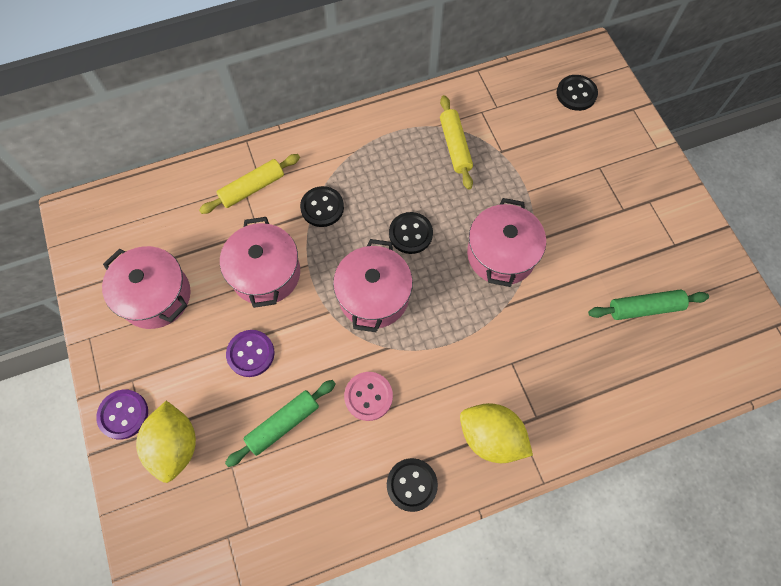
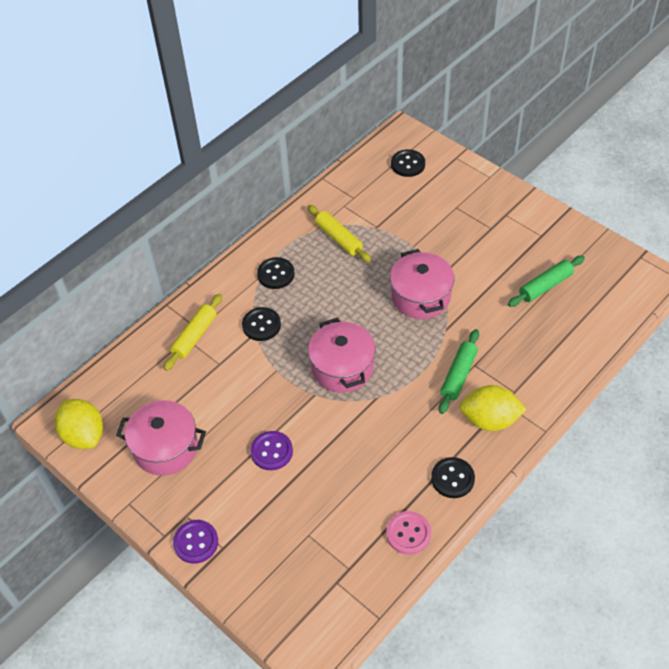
camera: 25 degrees left, 15 degrees down
yellow lemon [136,401,196,483] -> yellow lemon moved to [55,399,103,449]
pink pot [220,217,300,308] -> none
green rolling pin [225,380,336,467] -> green rolling pin moved to [439,329,479,414]
pink button [344,372,393,421] -> pink button moved to [386,511,431,555]
black button [389,212,433,254] -> black button moved to [257,257,295,289]

